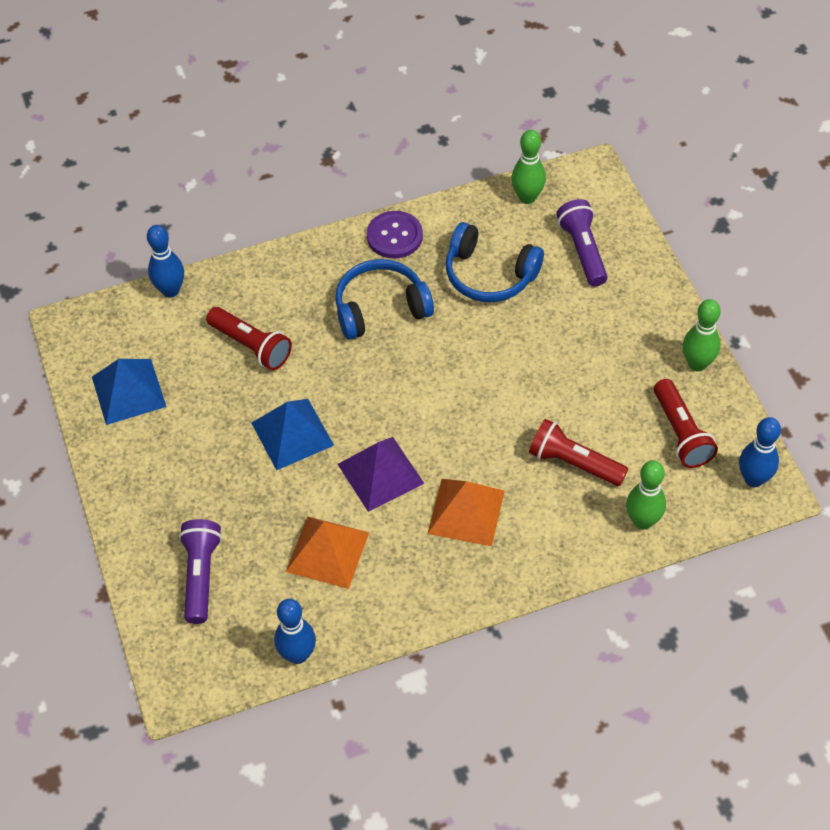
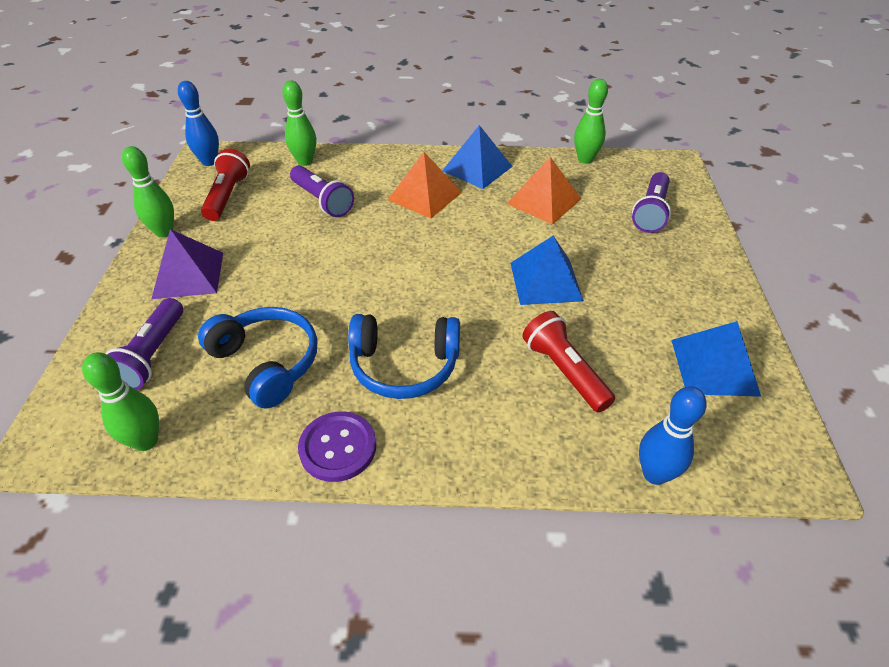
camera: 160 degrees left, 10 degrees down
blue bowling pin [274,599,316,664] -> green bowling pin [574,79,608,164]
purple pyramid [338,437,424,512] -> purple pyramid moved to [152,229,223,299]
red flashlight [529,419,628,486] -> purple flashlight [290,165,354,217]
none -> blue pyramid [442,125,513,189]

